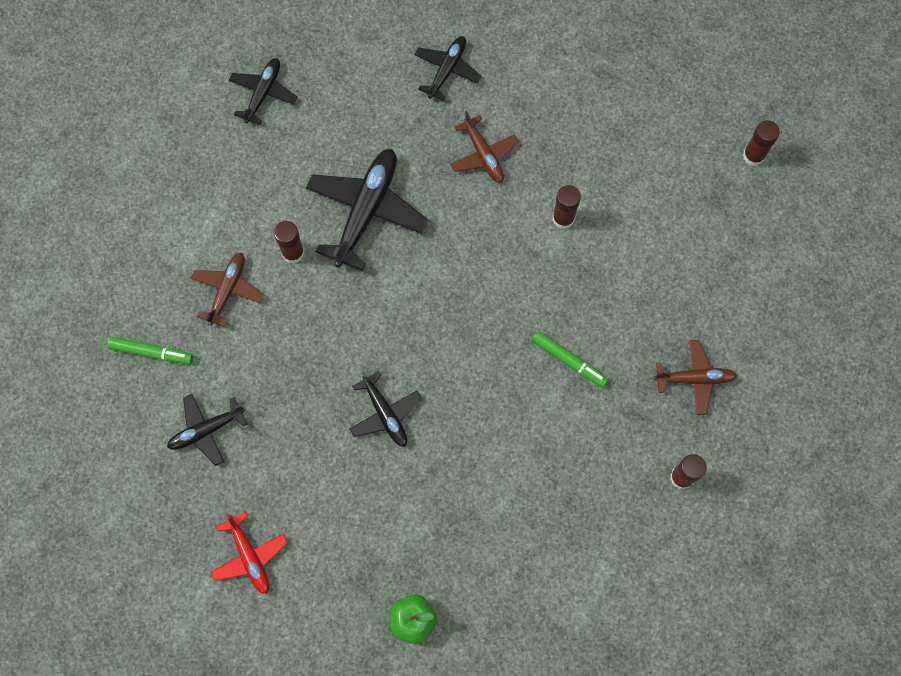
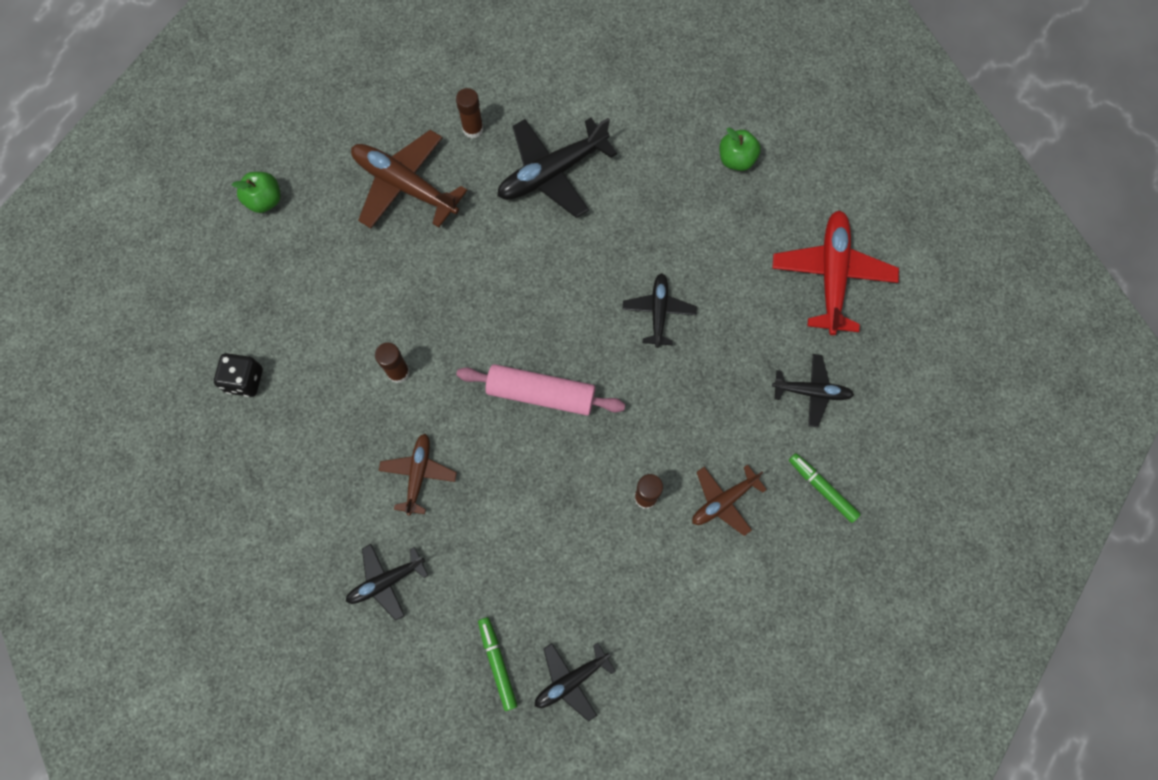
camera: 145 degrees left, 0 degrees up
red plane [211,512,288,594] -> red plane [772,211,899,335], size x1.71
black plane [306,149,428,271] -> black plane moved to [497,118,617,218]
green marker [532,331,609,388] -> green marker moved to [478,617,518,711]
brown plane [654,340,737,415] -> brown plane [351,130,467,228], size x1.71
brown glue stick [743,120,780,166] -> none
none -> black dice [214,353,263,397]
none -> green apple [232,172,281,213]
none -> pink rolling pin [456,364,625,416]

